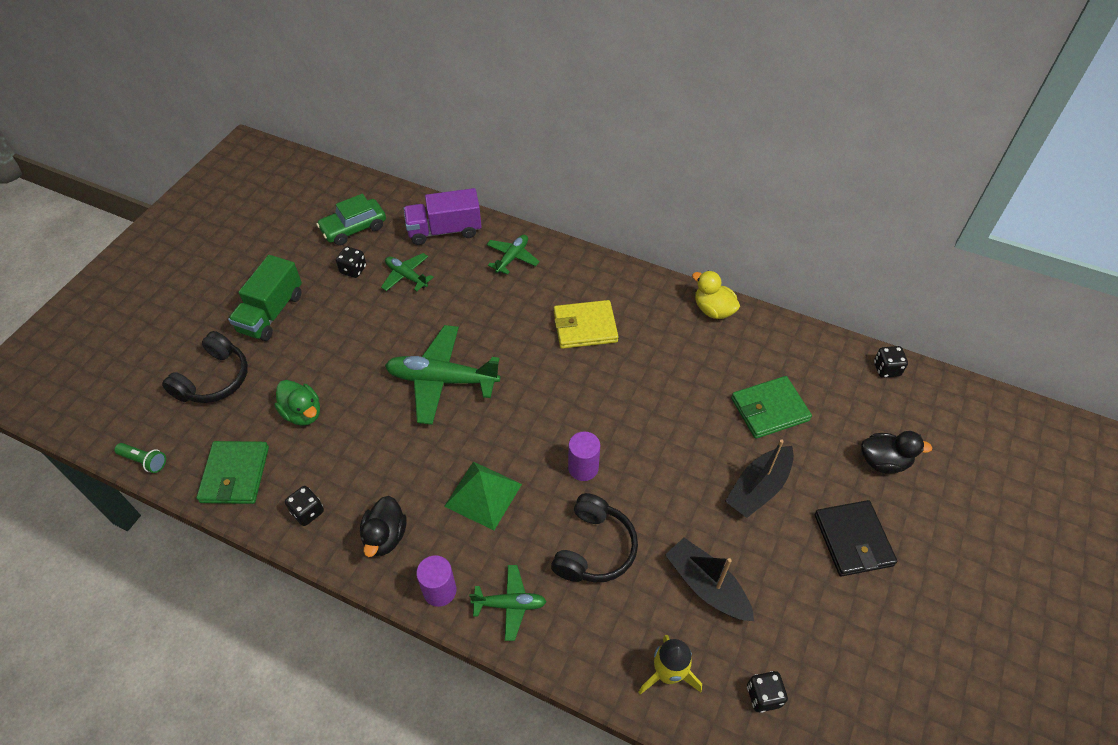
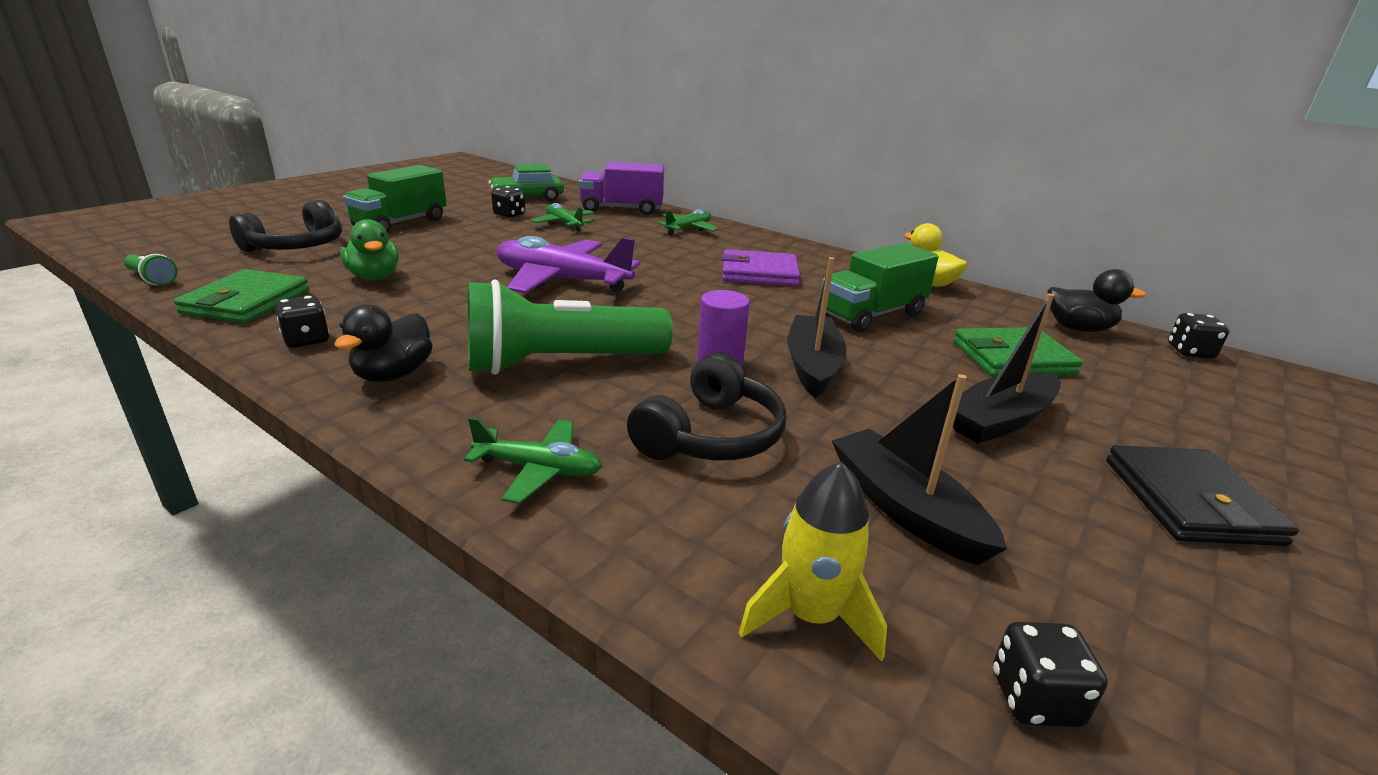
camera: 10 degrees right, 25 degrees down
green plane [385,325,501,425] -> purple plane [497,236,640,294]
purple cylinder [416,555,457,607] -> none
green pyramid [444,462,522,530] -> green flashlight [468,280,673,375]
yellow wallet [554,300,619,349] -> purple wallet [721,249,800,286]
black duck [861,431,933,474] -> black duck moved to [1047,269,1146,332]
none -> black boat [787,257,847,398]
none -> green truck [822,243,939,332]

